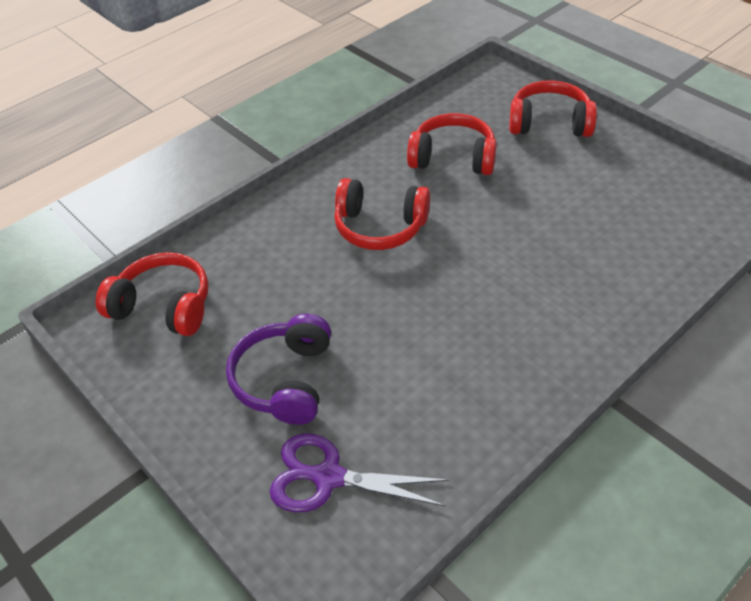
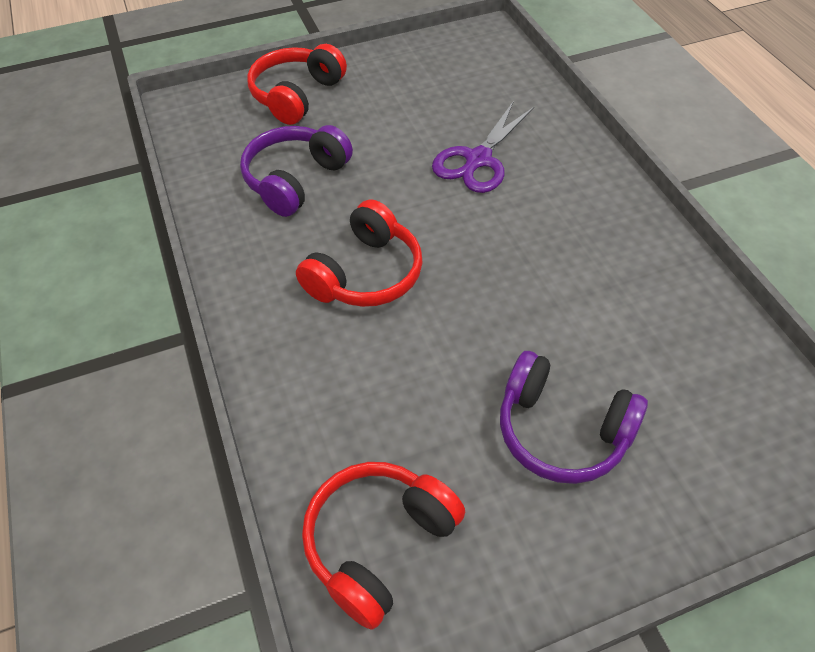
camera: 70 degrees left, 5 degrees up
purple scissors [270,434,449,512] -> purple scissors moved to [432,102,534,193]
red headphones [407,113,497,175] -> purple headphones [240,125,353,217]

